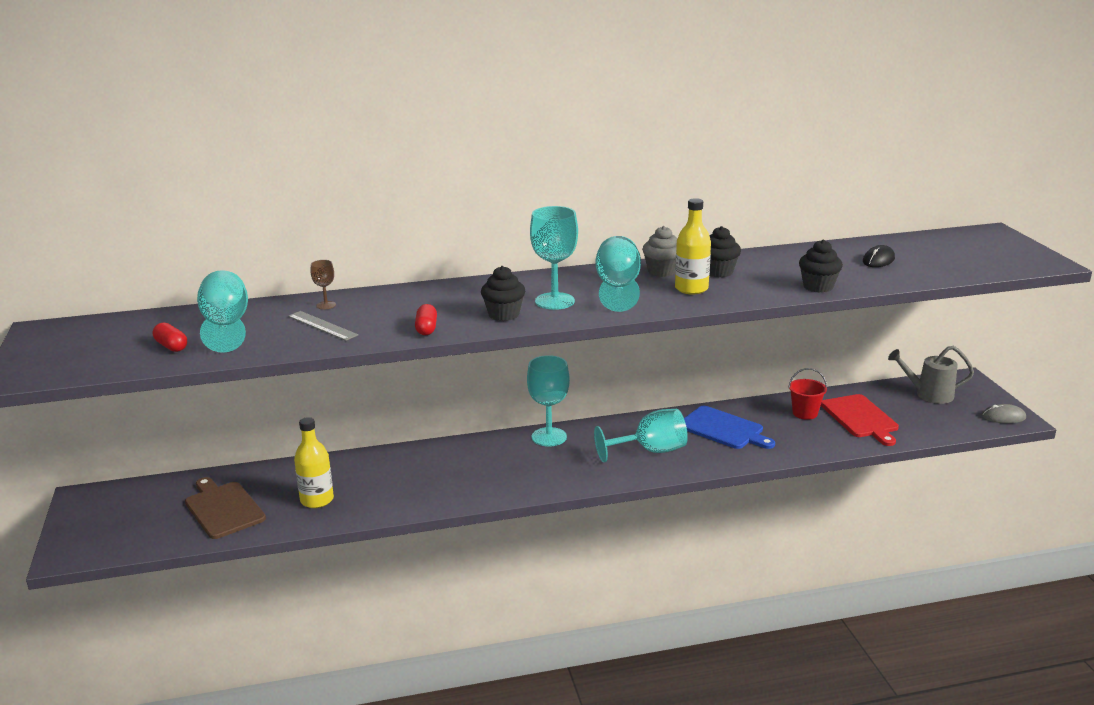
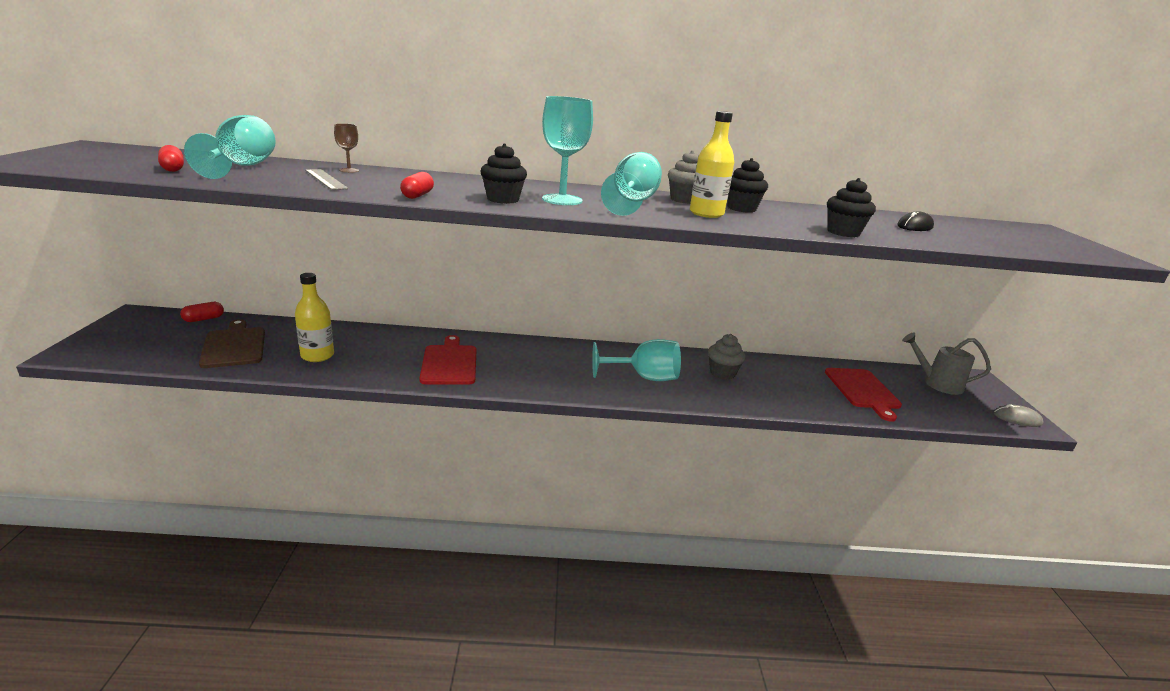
camera: 10 degrees right, 0 degrees up
turquoise goblet [527,355,570,447] -> none
blue cutting board [684,406,775,449] -> grey cupcake [708,334,746,380]
red bucket [788,368,827,420] -> none
none -> red capsule [180,302,224,322]
none -> red cutting board [419,335,476,385]

